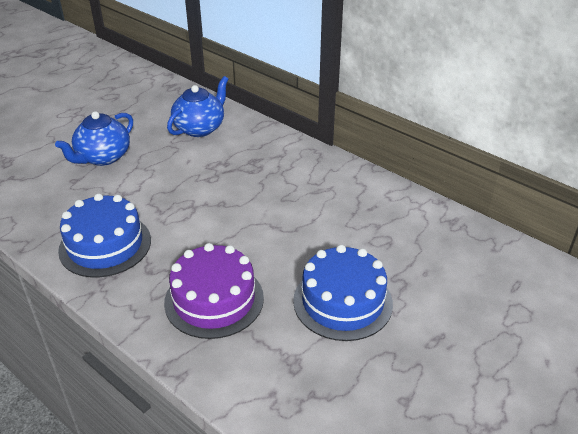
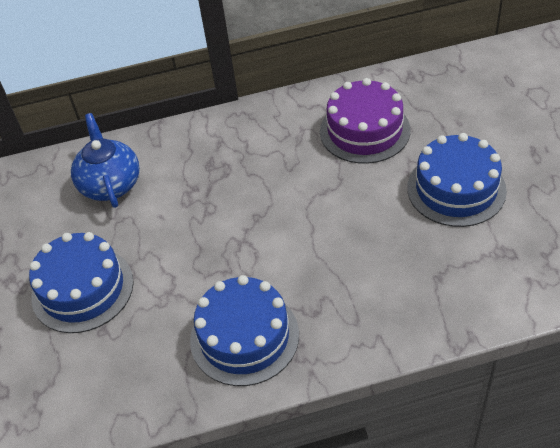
camera: 50 degrees left, 10 degrees up
blue teapot [55,111,133,166] -> blue cake [29,232,134,333]
purple cake [164,243,264,339] -> purple cake moved to [320,78,410,164]

